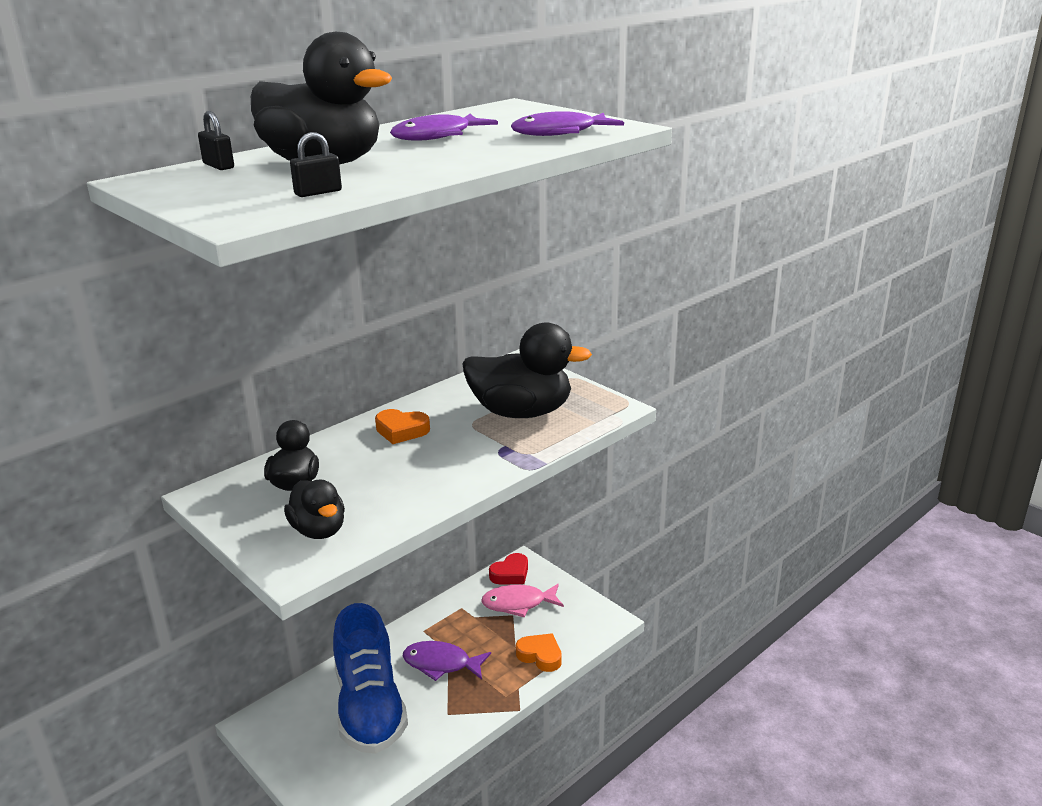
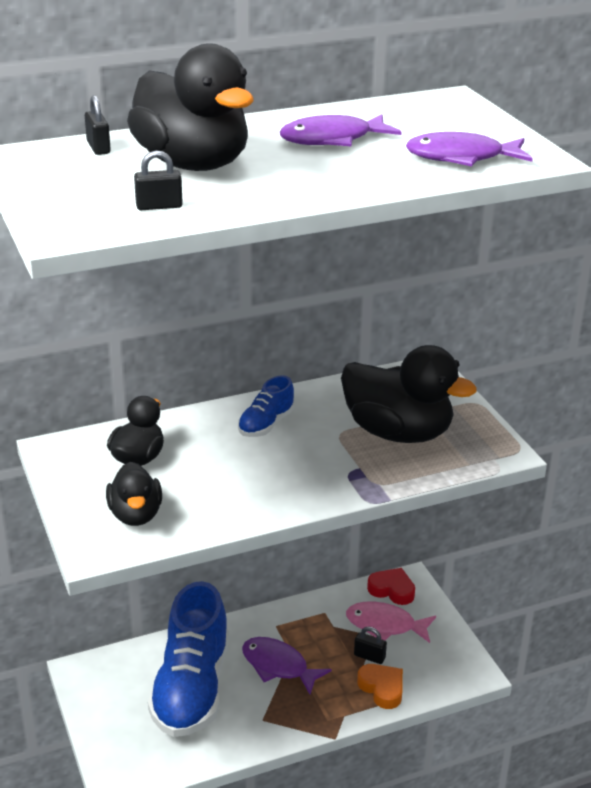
camera: 20 degrees right, 5 degrees up
orange heart [375,409,430,444] -> blue shoe [238,375,294,437]
red heart [489,553,528,584] -> red heart turned 135 degrees counterclockwise [367,568,415,605]
none -> black padlock [354,627,387,664]

